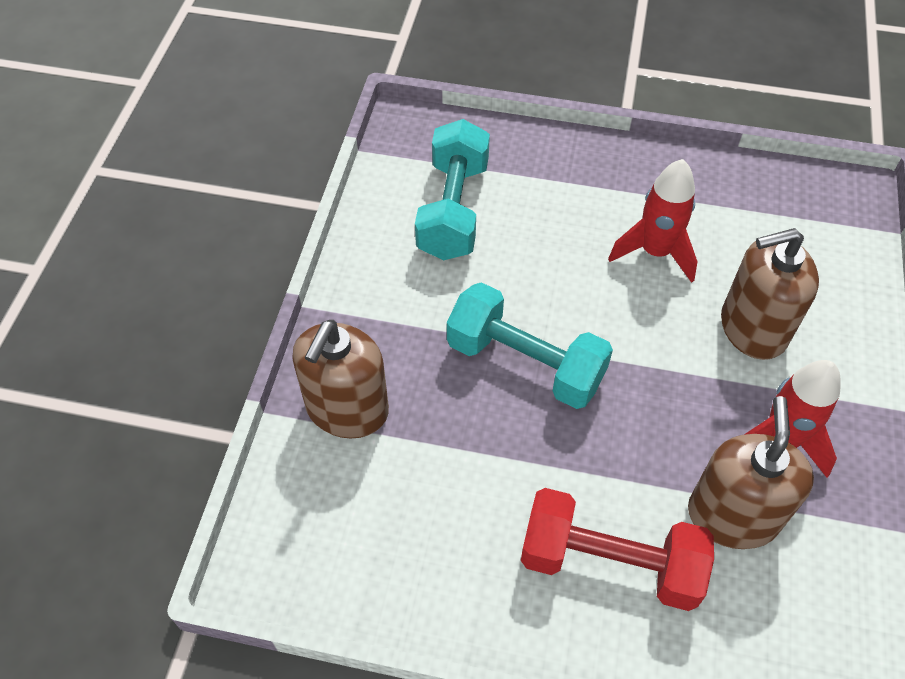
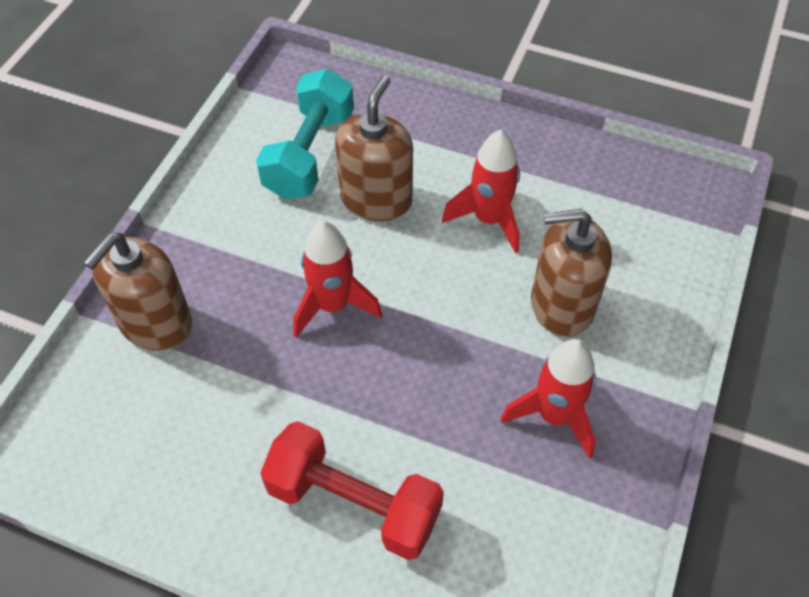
camera: 10 degrees right, 0 degrees up
turquoise dumbbell [447,282,613,409] -> red rocket [293,221,382,338]
brown soap dispenser [688,396,814,549] -> brown soap dispenser moved to [335,75,413,221]

